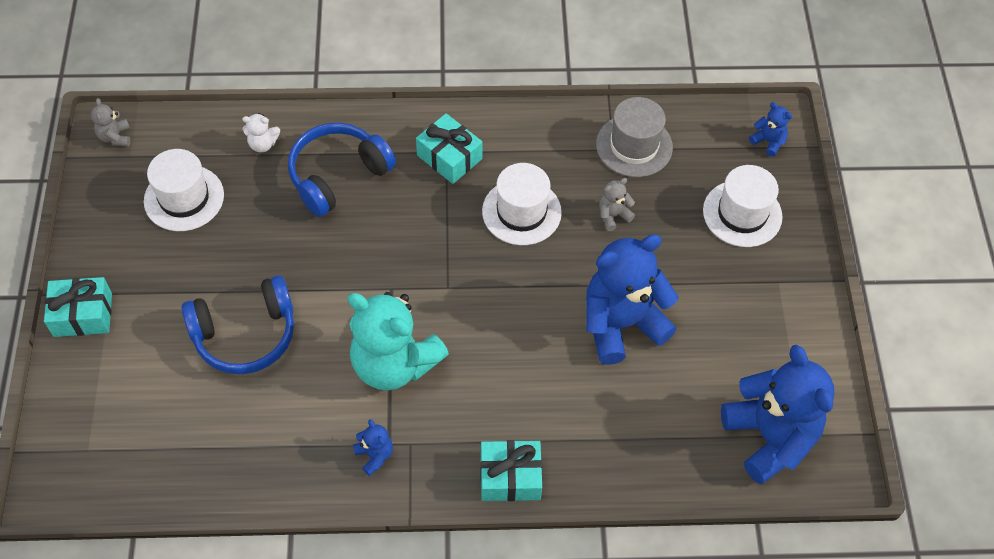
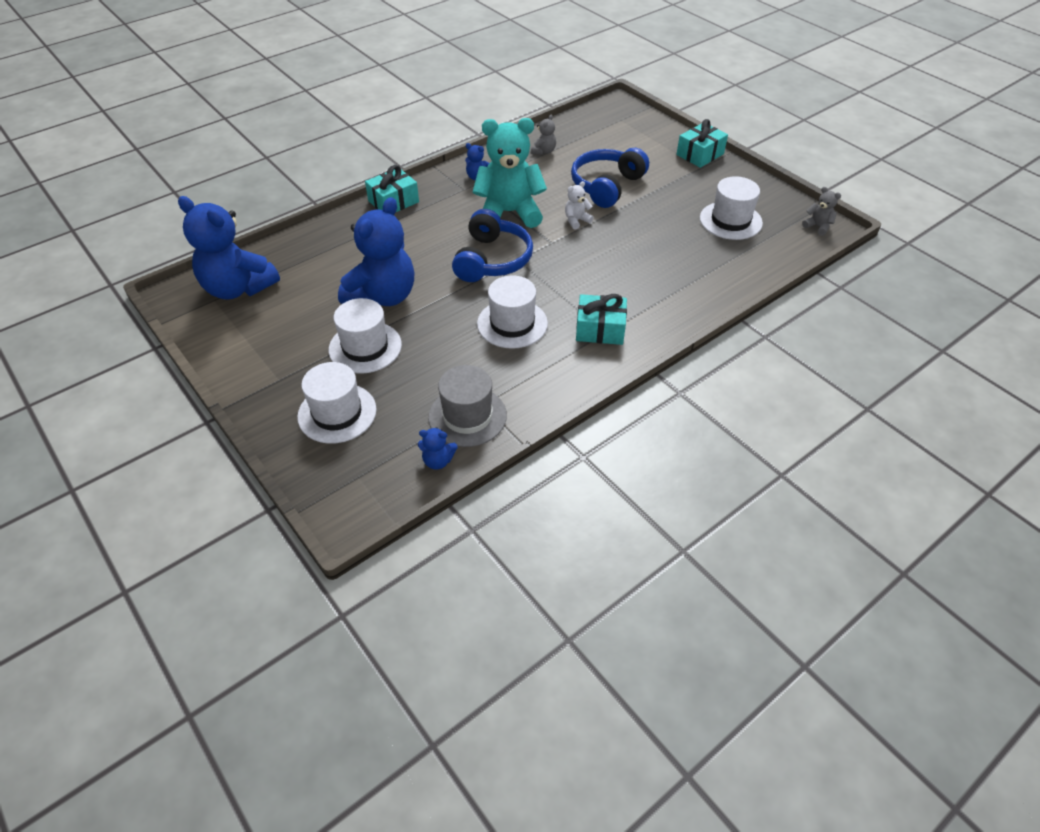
camera: 145 degrees right, 10 degrees down
white teddy bear [242,113,280,152] -> white teddy bear moved to [565,181,594,229]
blue headphones [288,123,396,217] -> blue headphones moved to [452,209,533,282]
grey teddy bear [599,178,635,231] -> grey teddy bear moved to [531,115,556,155]
blue teddy bear [749,102,792,157] -> blue teddy bear moved to [418,427,458,469]
none -> white hat [328,298,402,374]

